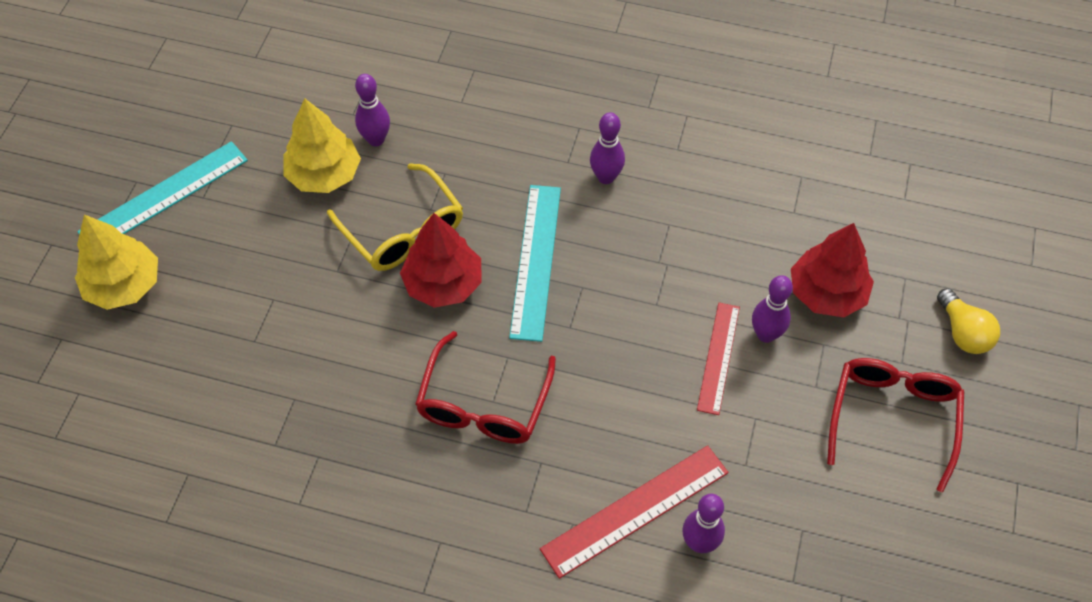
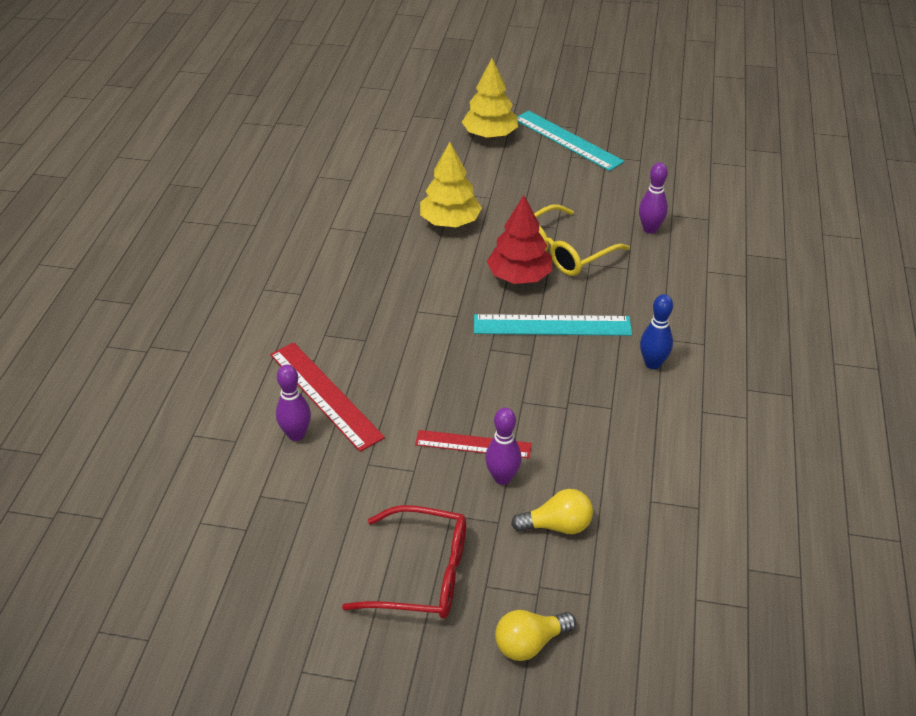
camera: 85 degrees right, 15 degrees down
yellow tree [283,99,361,193] -> yellow tree moved to [420,142,482,227]
red glasses [415,331,556,444] -> none
purple bowling pin [590,112,625,184] -> blue bowling pin [640,294,673,369]
red tree [791,223,874,317] -> yellow light bulb [511,489,593,534]

